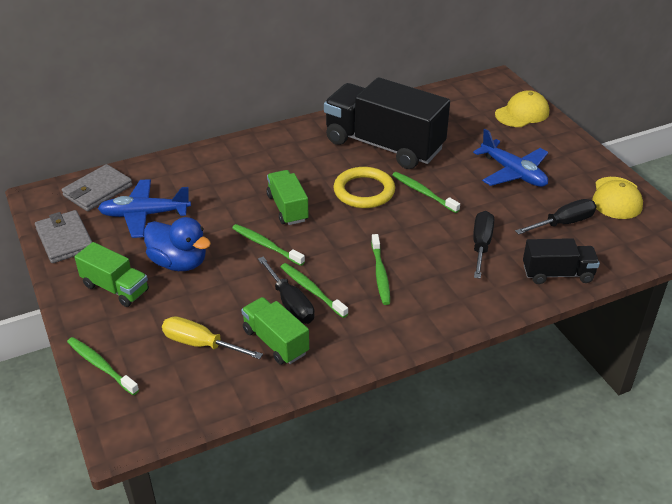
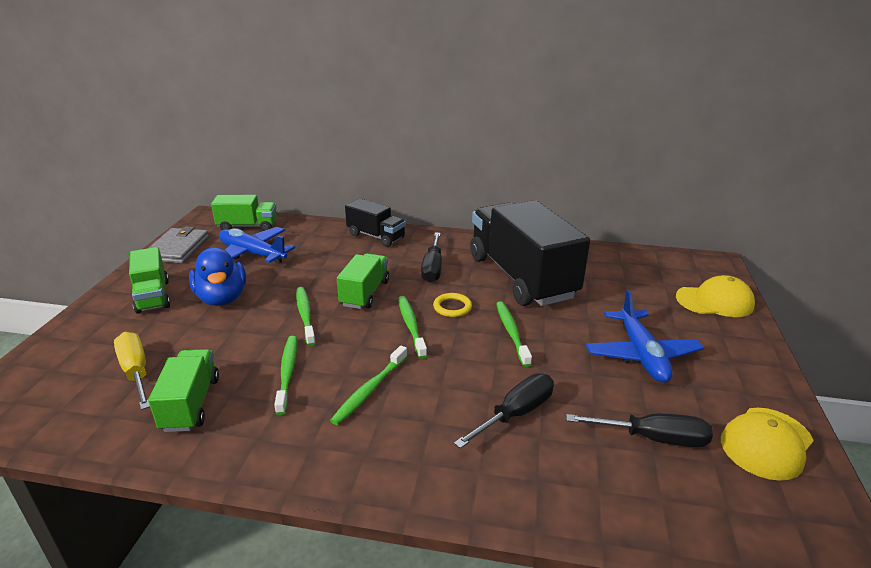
camera: 35 degrees right, 10 degrees down
grey wallet [62,164,133,211] -> green truck [211,195,277,231]
green toothbrush [67,337,139,395] -> green toothbrush moved to [398,296,427,359]
black screwdriver [258,256,315,324] -> black screwdriver moved to [421,233,442,283]
yellow ring [334,167,395,208] -> yellow ring [433,293,472,317], size x0.54
black truck [523,238,600,284] -> black truck moved to [345,198,406,247]

